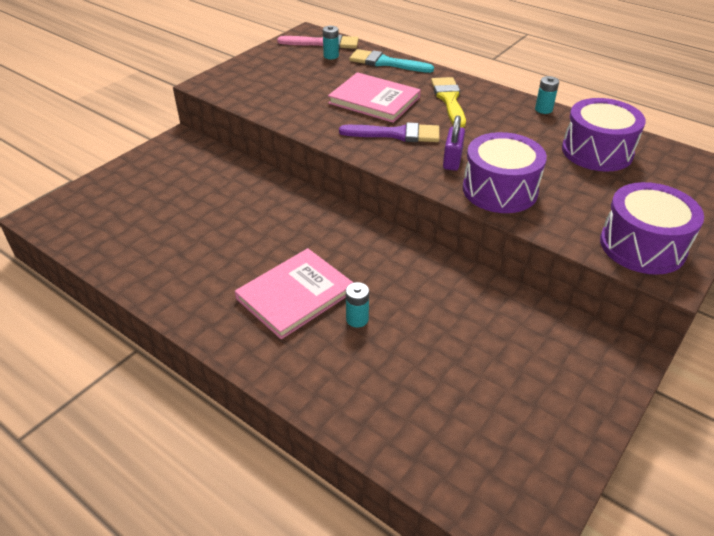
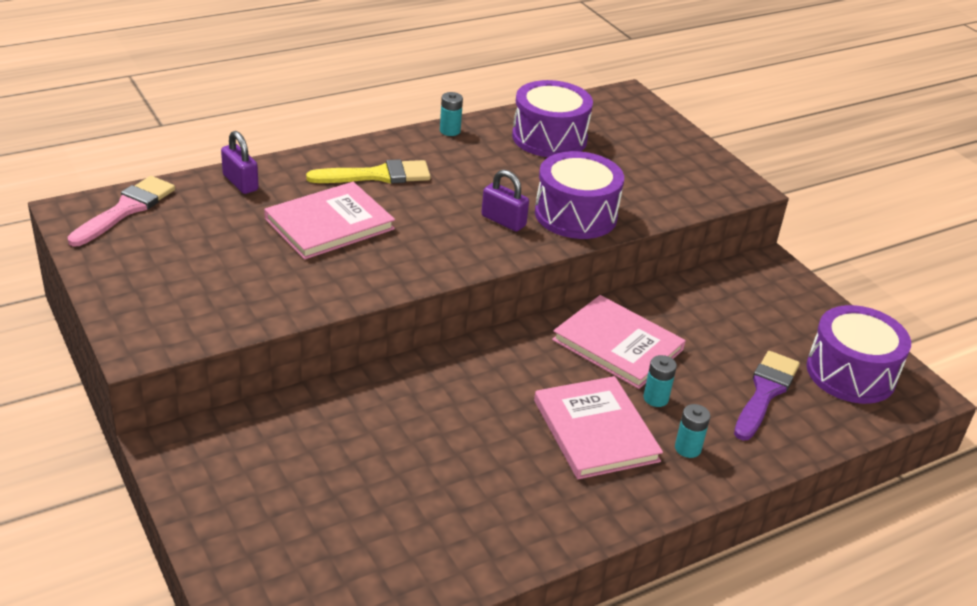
camera: 70 degrees left, 5 degrees down
turquoise battery [323,25,339,59] -> turquoise battery moved to [675,404,710,458]
purple brush [339,122,439,142] -> purple brush moved to [734,351,800,440]
turquoise brush [349,49,434,73] -> purple padlock [221,131,259,194]
yellow brush [431,77,466,128] -> yellow brush turned 150 degrees clockwise [306,159,431,184]
purple drum [600,182,704,275] -> purple drum moved to [806,305,911,404]
none -> pink book [552,295,686,389]

